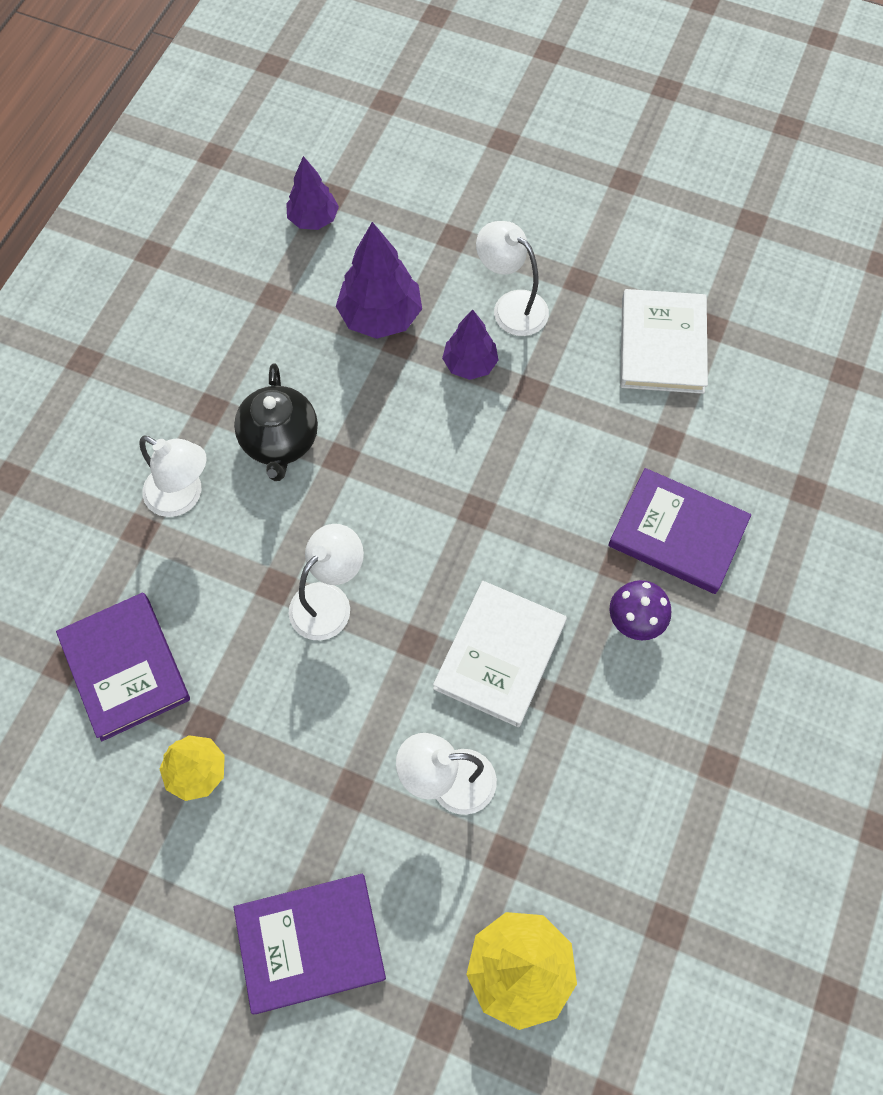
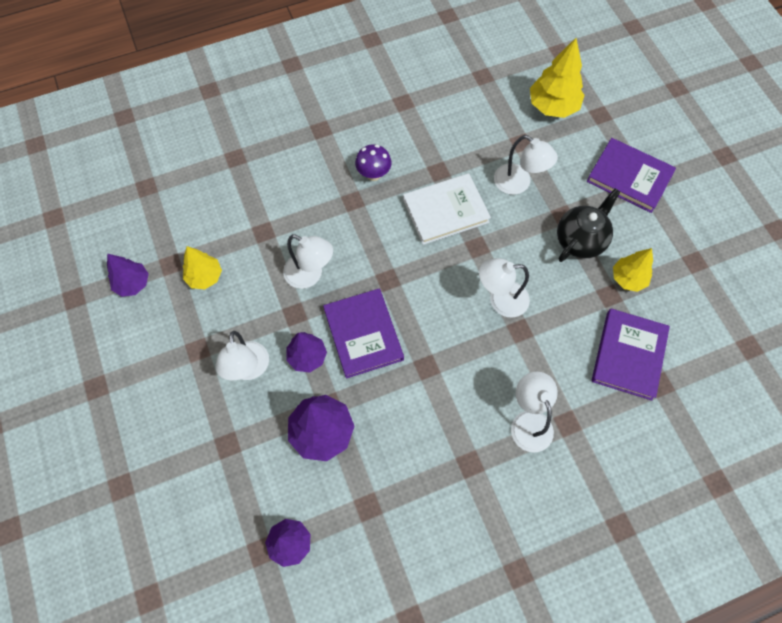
camera: 135 degrees left, 0 degrees up
black teapot [234,363,318,481] -> black teapot moved to [557,188,620,262]
purple book [608,468,751,594] -> purple book moved to [323,289,404,379]
white book [620,289,708,394] -> yellow tree [183,246,222,289]
none -> purple tree [107,254,149,297]
none -> white lamp [283,234,333,289]

